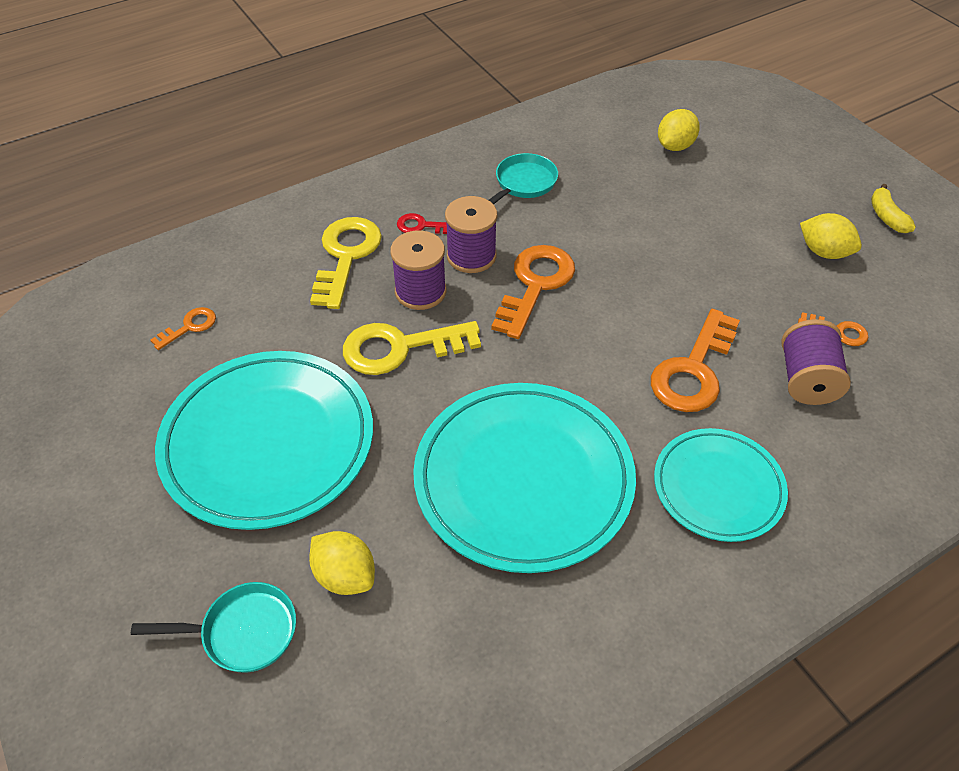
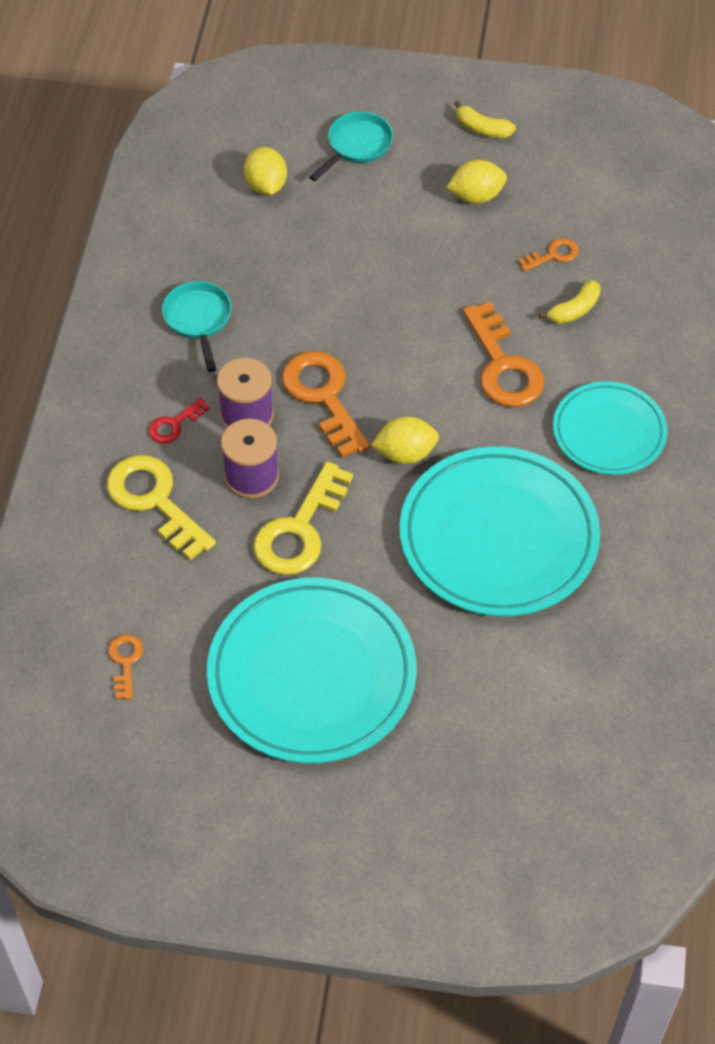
camera: 50 degrees left, 5 degrees up
turquoise pan [131,582,296,673] -> turquoise pan moved to [309,111,393,181]
yellow lemon [309,531,375,595] -> yellow lemon moved to [371,416,439,464]
purple spool [782,319,851,405] -> yellow banana [539,280,600,324]

